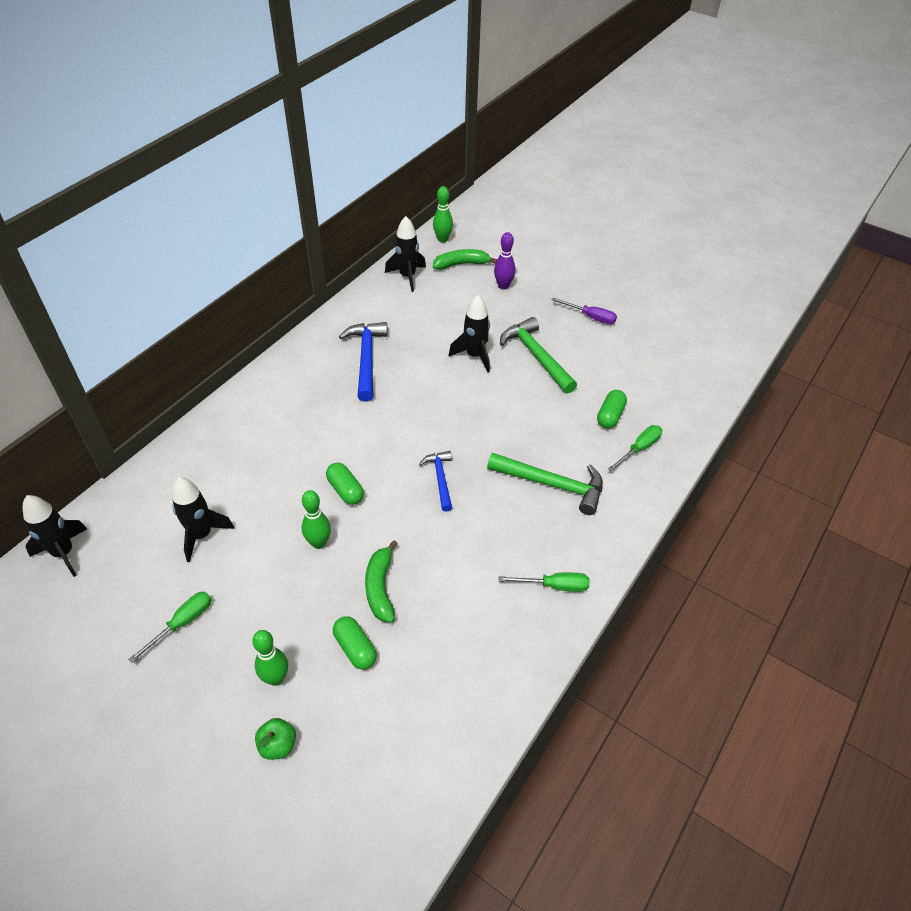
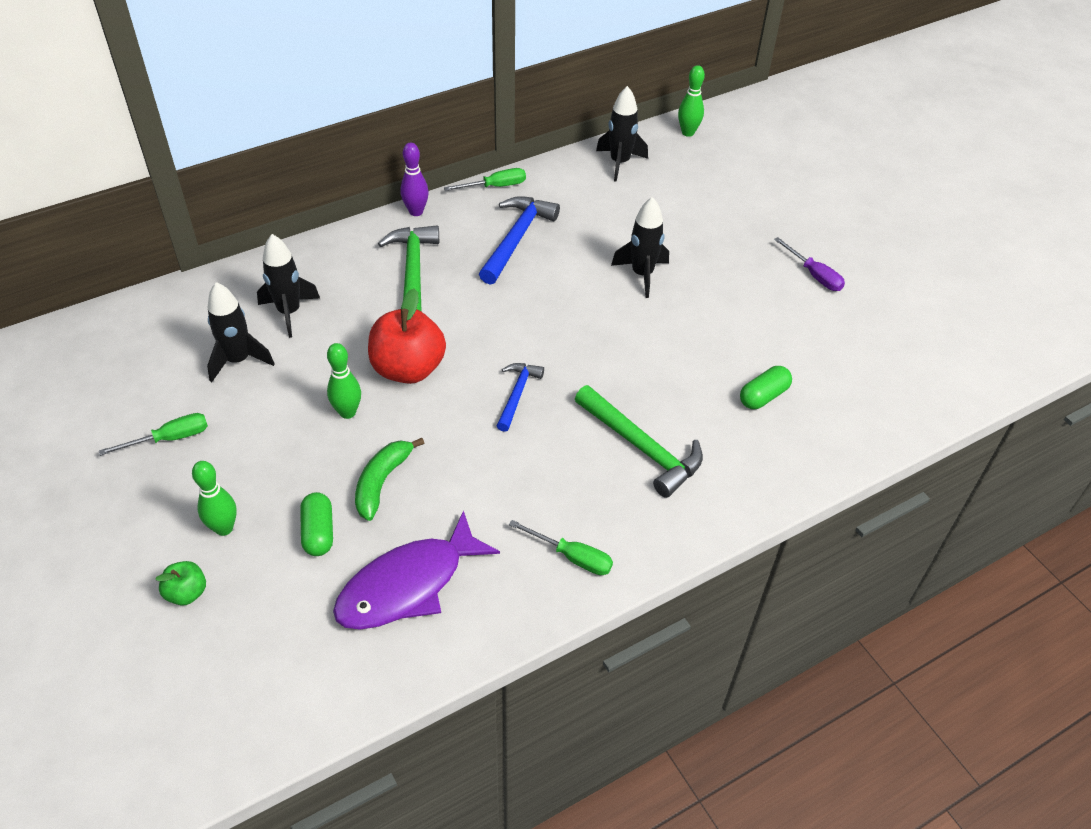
camera: 25 degrees right, 0 degrees up
black rocket [23,495,87,577] -> black rocket moved to [257,234,320,338]
green capsule [326,463,364,505] -> red apple [368,288,446,384]
green banana [433,249,497,270] -> none
purple bowling pin [494,232,515,290] -> purple bowling pin moved to [400,142,429,216]
green hammer [500,317,577,394] -> green hammer moved to [378,225,439,312]
green screwdriver [608,425,662,472] -> green screwdriver moved to [444,168,526,191]
none -> purple fish [333,510,500,629]

